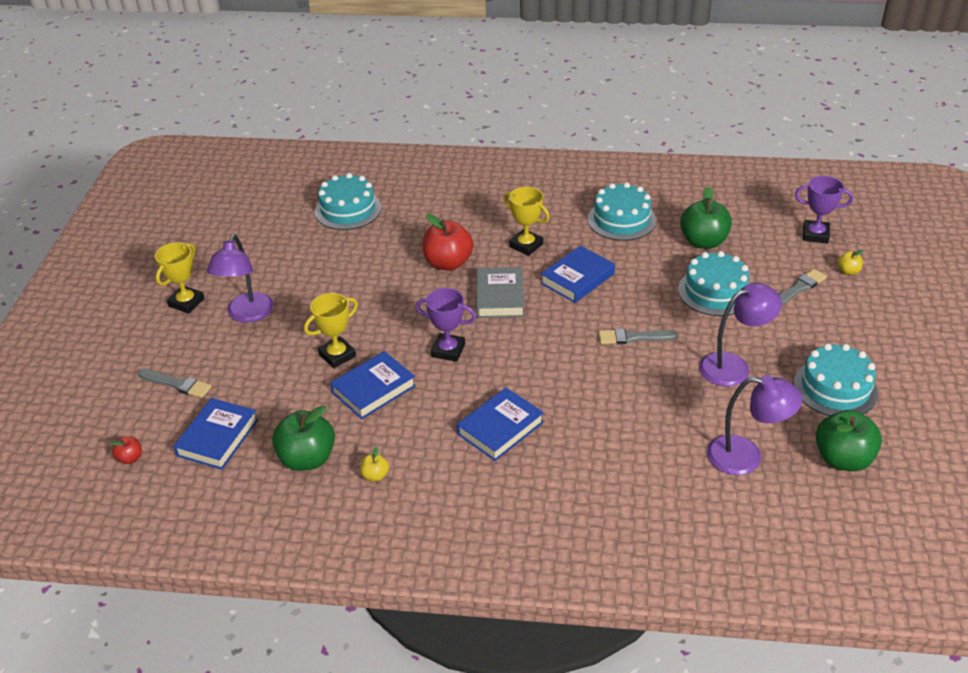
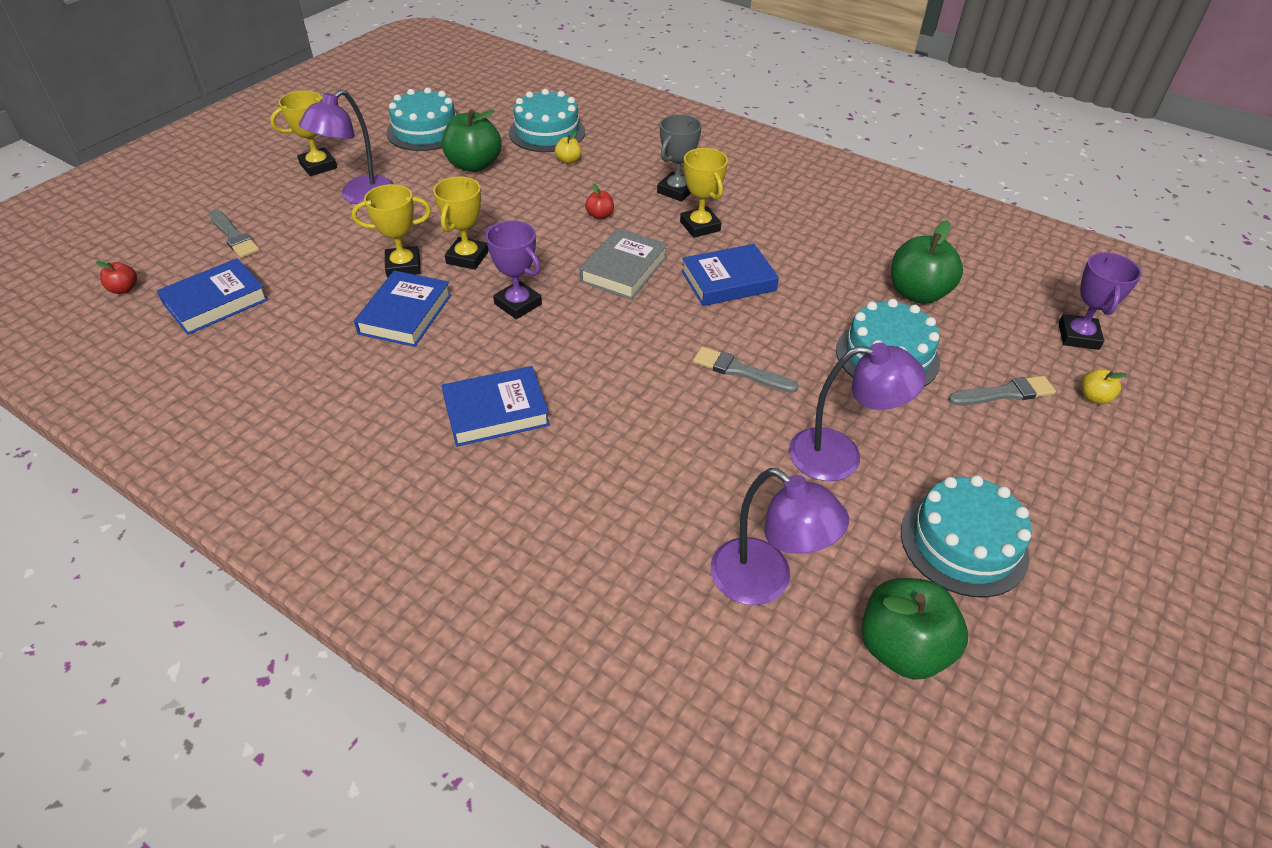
camera: 25 degrees right, 5 degrees up
green apple [272,405,335,471] -> green apple moved to [442,110,502,172]
blue book [330,351,416,419] -> blue book turned 60 degrees counterclockwise [354,270,451,347]
yellow apple [360,447,389,482] -> yellow apple moved to [555,132,581,164]
red apple [423,214,474,271] -> red apple [585,184,614,220], size x0.47
turquoise cake [588,182,656,241] -> turquoise cake moved to [386,87,456,151]
purple trophy [795,176,853,244] -> purple trophy turned 60 degrees clockwise [1058,252,1142,350]
none -> yellow trophy [433,176,489,270]
none -> grey trophy [657,114,702,202]

